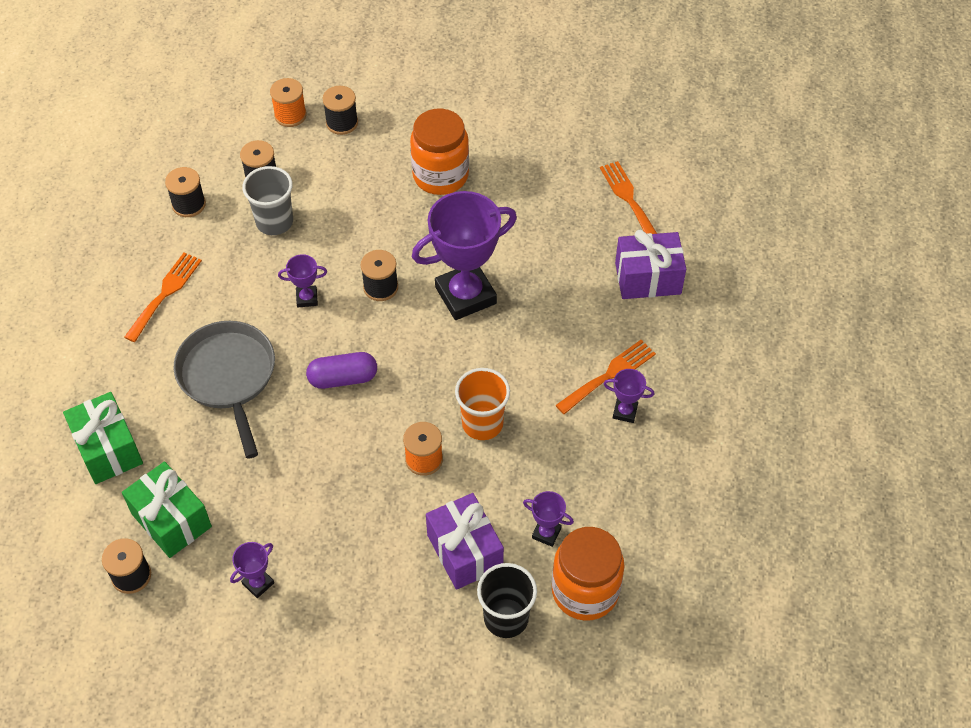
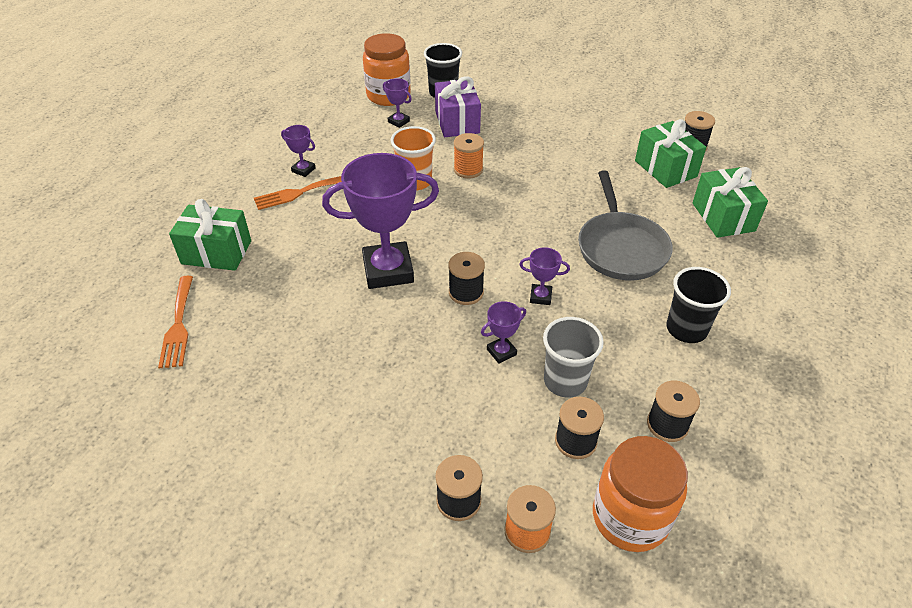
camera: 165 degrees left, 10 degrees down
orange fork [124,253,202,342] -> black cup [666,267,731,343]
purple trophy [230,542,274,598] -> purple trophy moved to [481,301,526,364]
purple capsule [306,352,377,389] -> none
orange jar [410,108,469,195] -> orange jar moved to [593,436,688,552]
purple gift [615,230,686,299] -> green gift [169,199,251,271]

